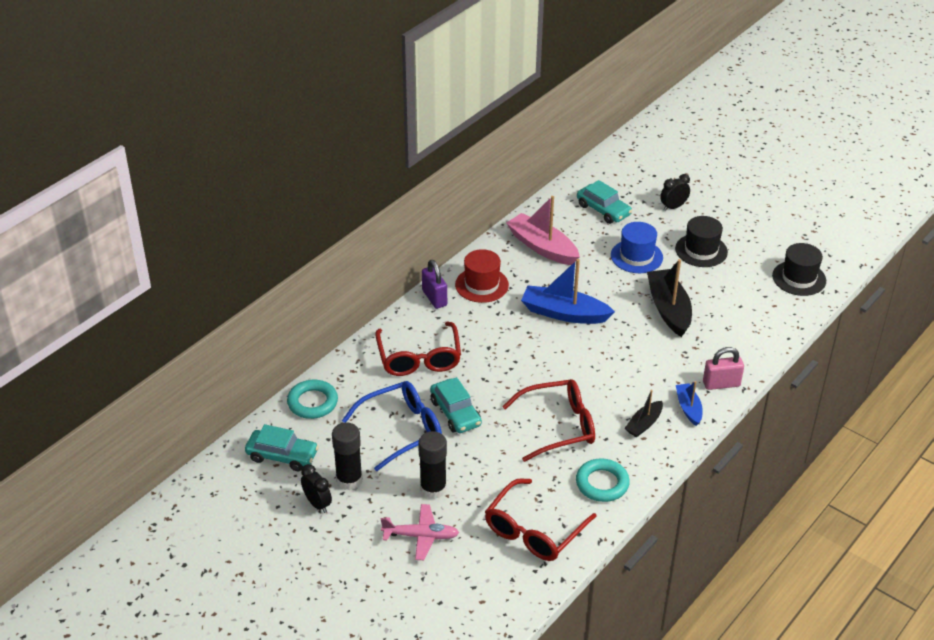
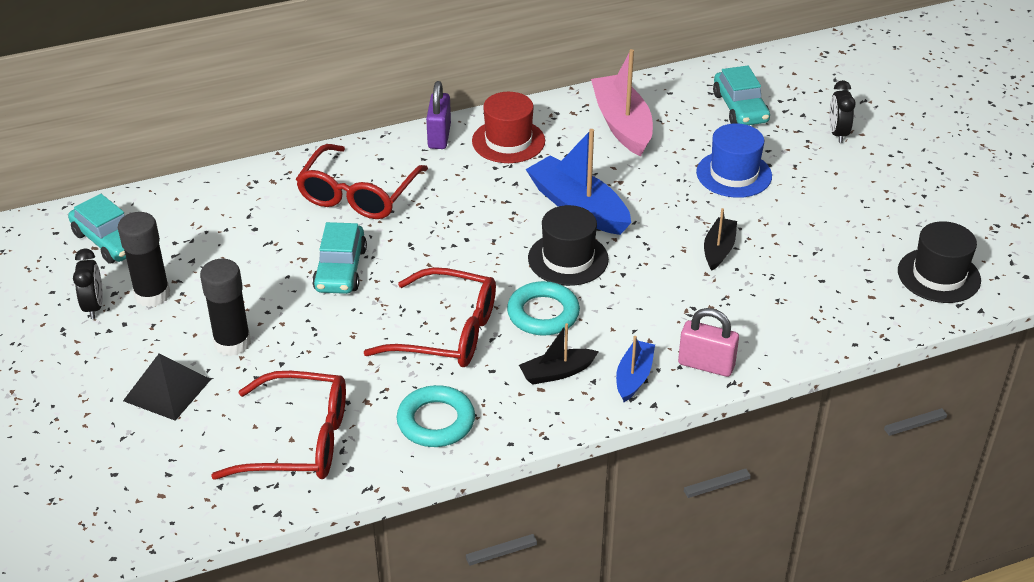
camera: 30 degrees right, 0 degrees up
turquoise ring [287,380,338,419] -> turquoise ring moved to [507,281,580,336]
blue glasses [342,381,442,471] -> none
pink plane [381,504,459,560] -> black pyramid [123,353,211,421]
red glasses [485,478,597,561] -> red glasses turned 150 degrees counterclockwise [211,371,346,480]
black boat [647,259,692,337] -> black boat [704,208,737,271], size x0.55
black clock [660,174,690,211] -> black clock turned 90 degrees counterclockwise [829,80,856,143]
black hat [675,216,728,267] -> black hat moved to [528,205,609,286]

